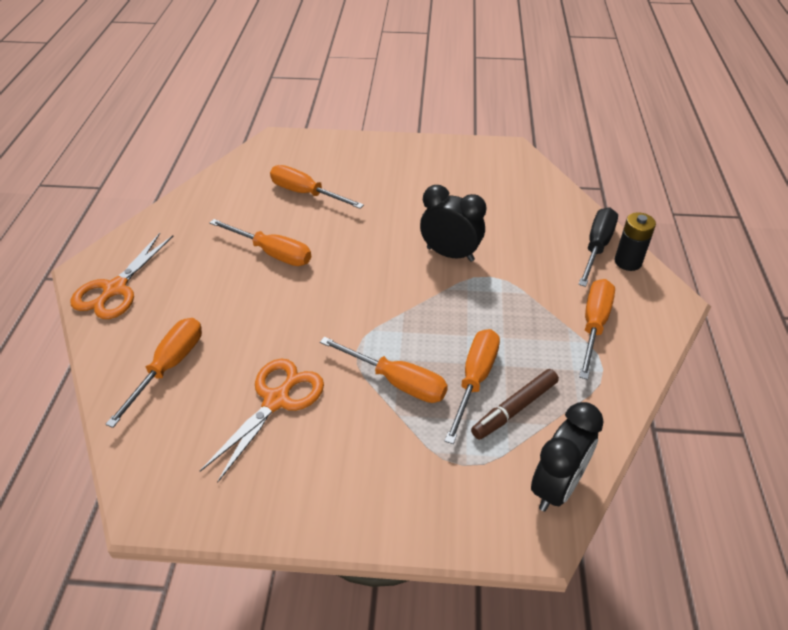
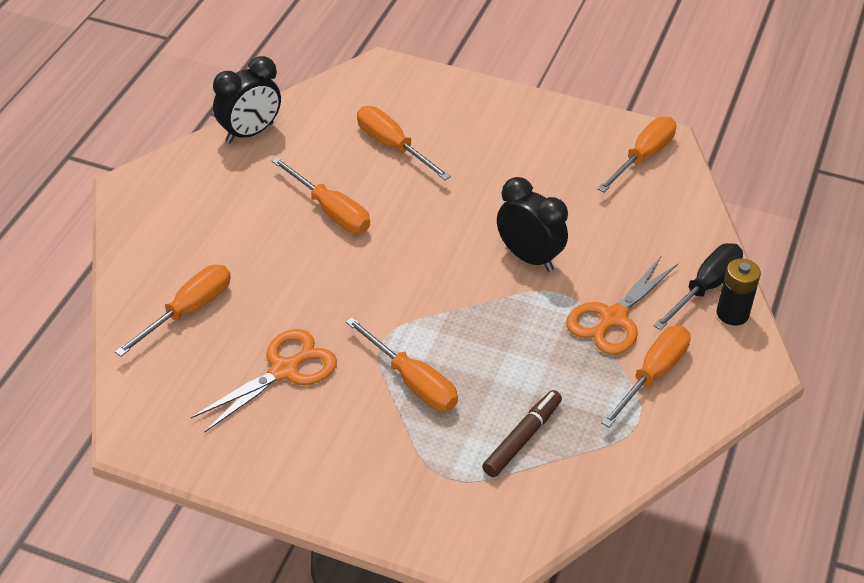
camera: 15 degrees right, 0 degrees up
orange scissors [70,233,173,319] -> orange scissors moved to [566,257,678,355]
orange screwdriver [445,329,500,444] -> orange screwdriver moved to [597,116,676,193]
brown marker [471,369,559,440] -> brown marker turned 150 degrees clockwise [482,390,562,477]
black clock [531,402,604,512] -> black clock moved to [213,56,281,143]

